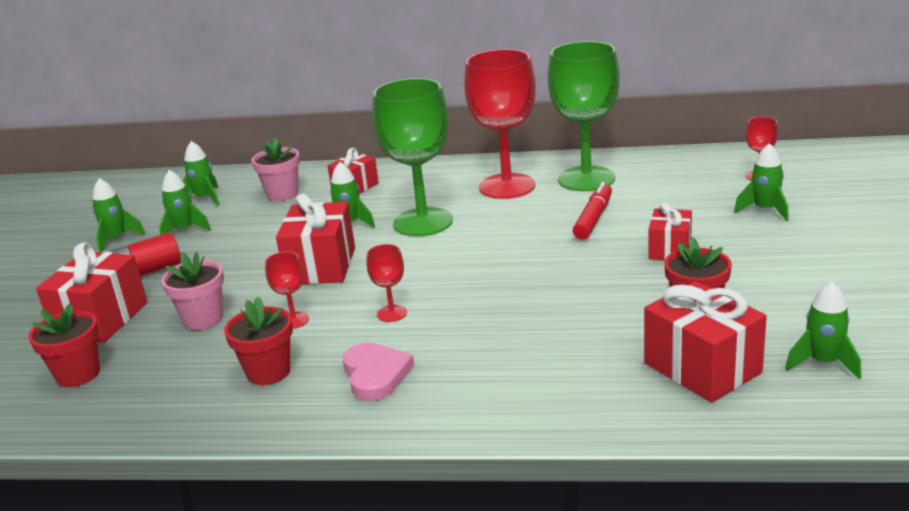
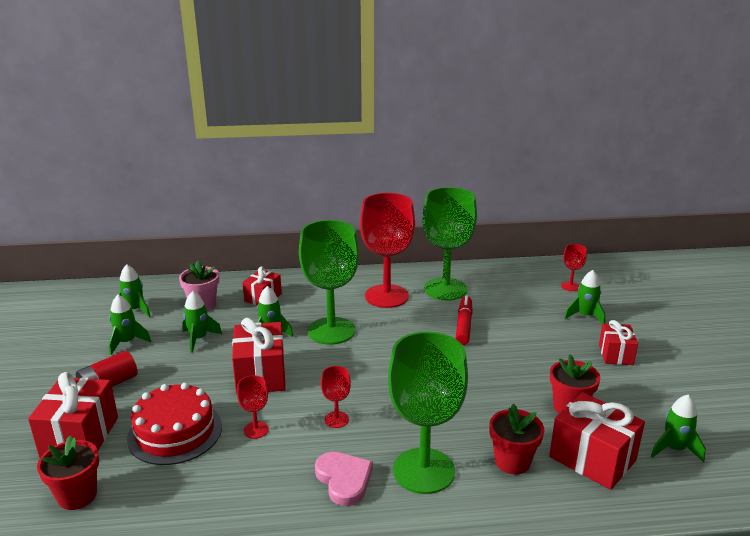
camera: 15 degrees left, 0 degrees up
green rocket [92,178,145,252] -> green rocket moved to [182,291,222,353]
pink flower pot [161,251,224,330] -> red cake [127,383,222,465]
red flower pot [224,297,293,385] -> red flower pot moved to [490,404,544,475]
red gift [648,203,692,260] -> red gift moved to [599,320,638,365]
none -> green goblet [388,332,468,494]

